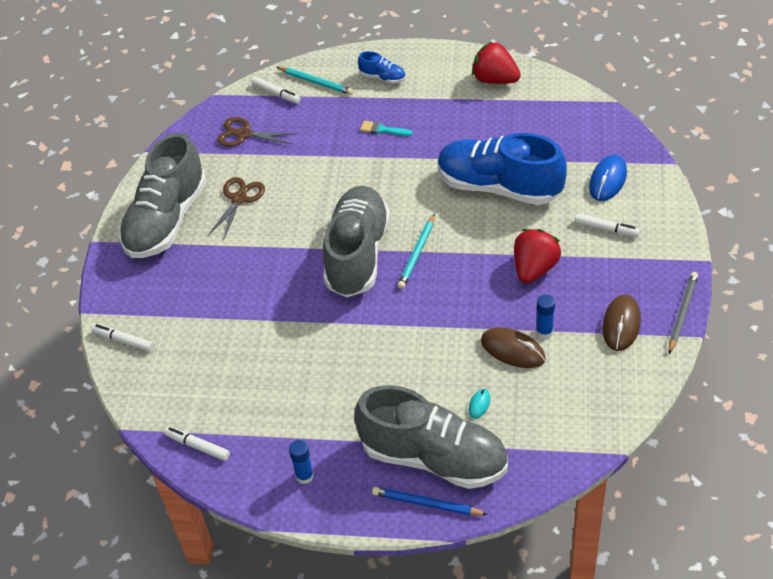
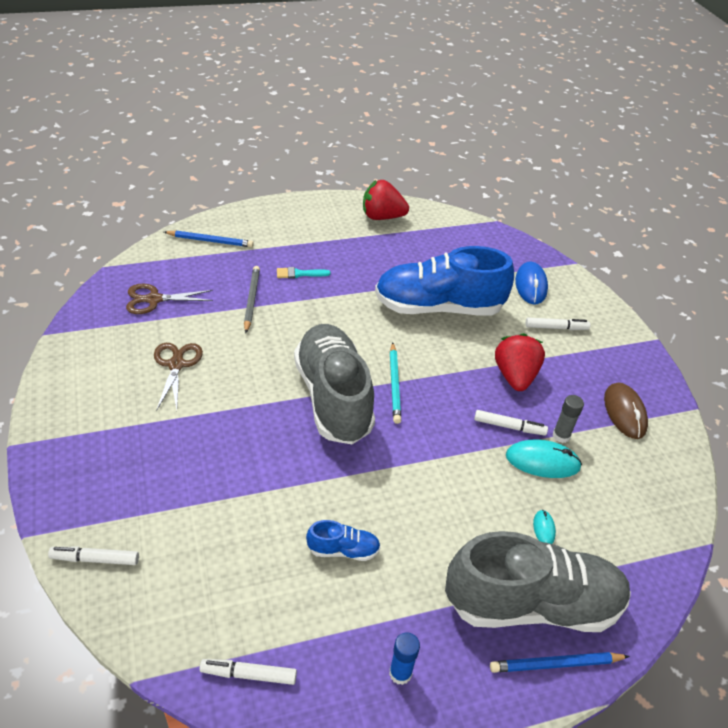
camera: 30 degrees left, 5 degrees down
grey shoe [119,133,207,258] -> none
white marker [251,77,301,104] -> white marker moved to [474,410,548,436]
turquoise pencil [277,67,354,95] -> blue pencil [164,231,254,248]
blue shoe [358,51,406,84] -> blue shoe moved to [306,520,381,561]
brown mouse [481,327,546,368] -> turquoise mouse [506,440,582,478]
blue glue stick [536,295,555,339] -> grey glue stick [552,395,584,443]
grey pencil [669,272,698,354] -> grey pencil moved to [244,266,260,333]

